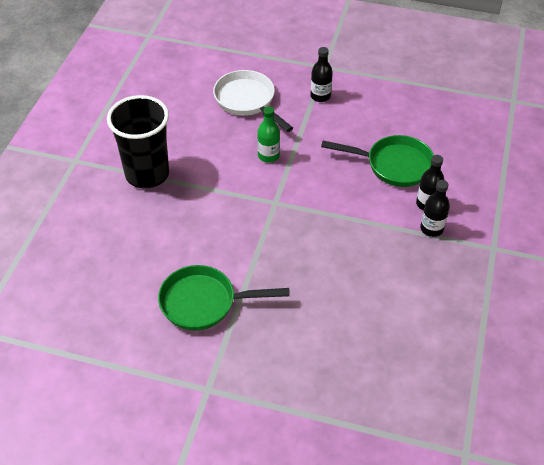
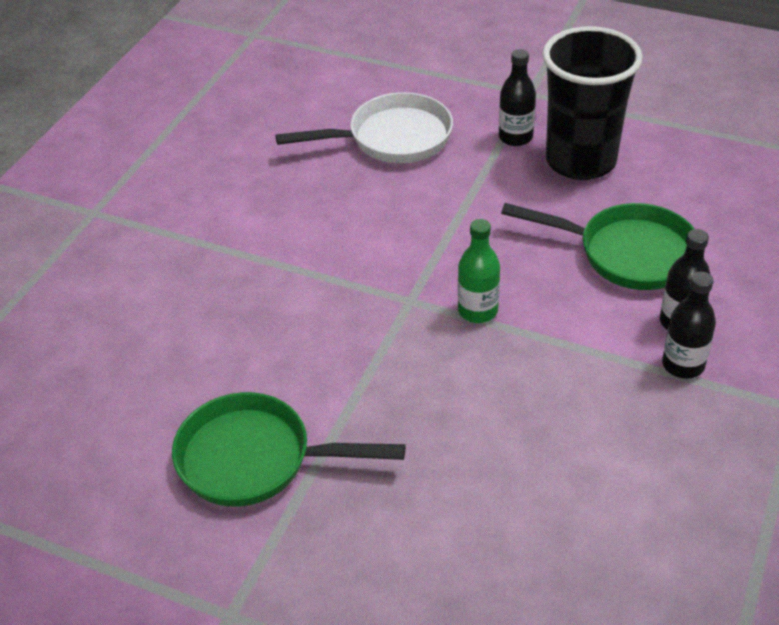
camera: 10 degrees right, 5 degrees down
black cup [107,95,169,189] -> black cup moved to [543,26,643,180]
white pan [213,70,293,132] -> white pan turned 105 degrees clockwise [275,92,453,163]
green bottle [257,106,280,163] -> green bottle moved to [458,219,500,323]

